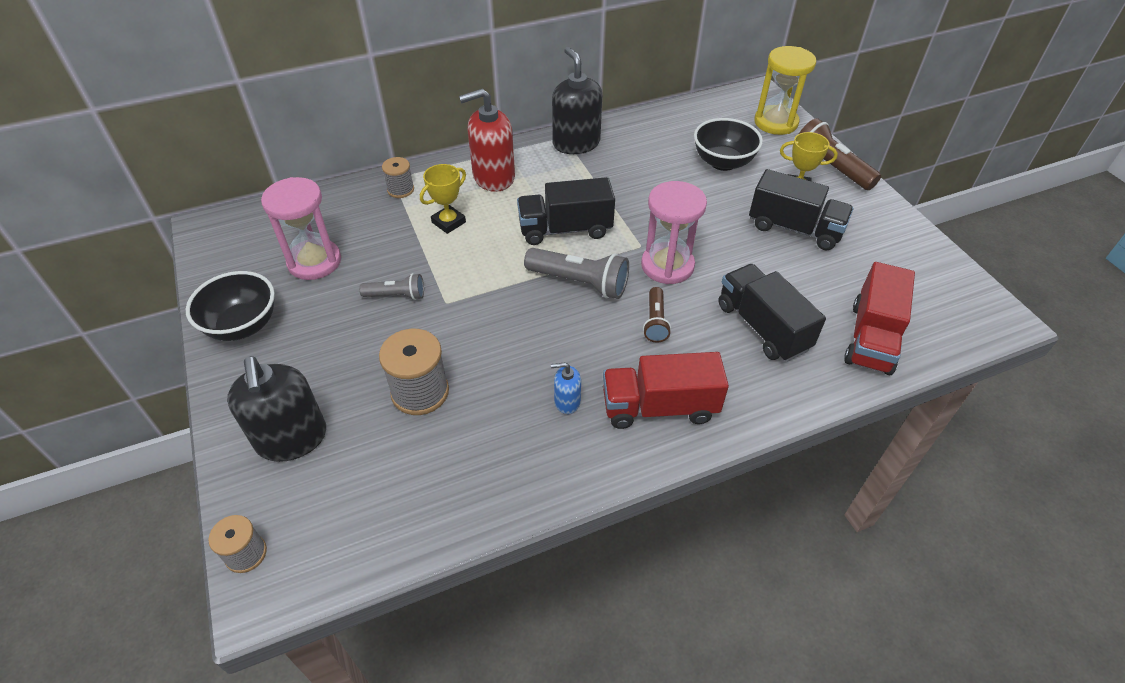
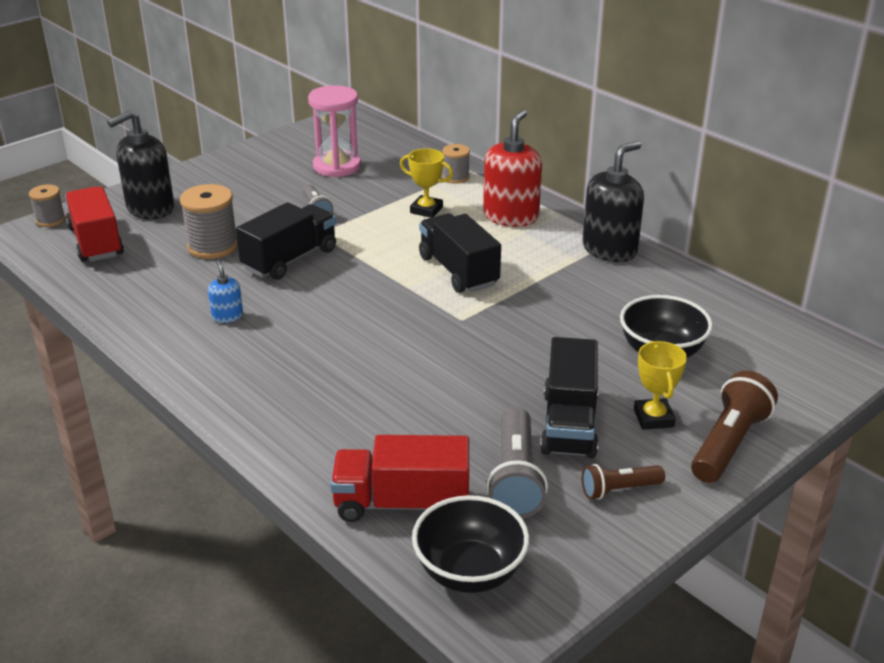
camera: 70 degrees right, 15 degrees down
black bowl [186,271,275,341] -> black bowl moved to [412,495,529,593]
red soap dispenser [459,89,515,192] -> red soap dispenser turned 60 degrees clockwise [483,110,542,227]
grey flashlight [524,248,629,299] -> grey flashlight moved to [486,407,548,518]
red truck [603,352,729,429] -> red truck moved to [65,187,124,262]
pink hourglass [641,181,707,284] -> none
brown flashlight [643,287,671,342] -> brown flashlight moved to [582,464,665,500]
black truck [718,264,826,362] -> black truck moved to [236,202,336,280]
yellow hourglass [754,46,816,135] -> none

